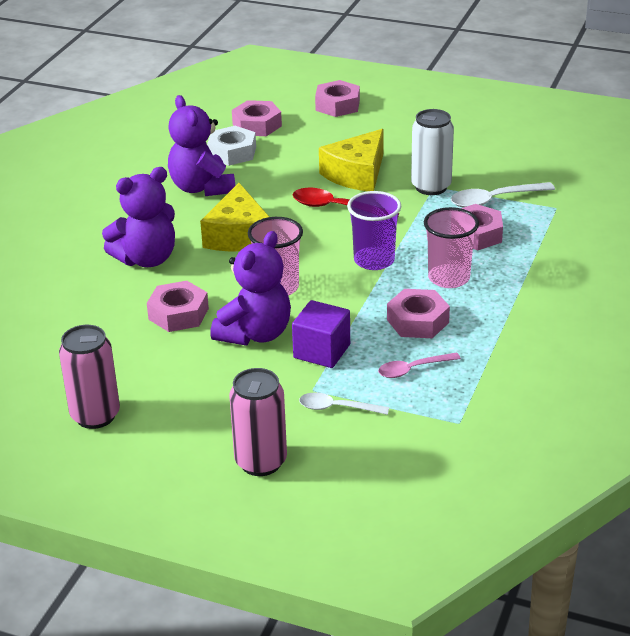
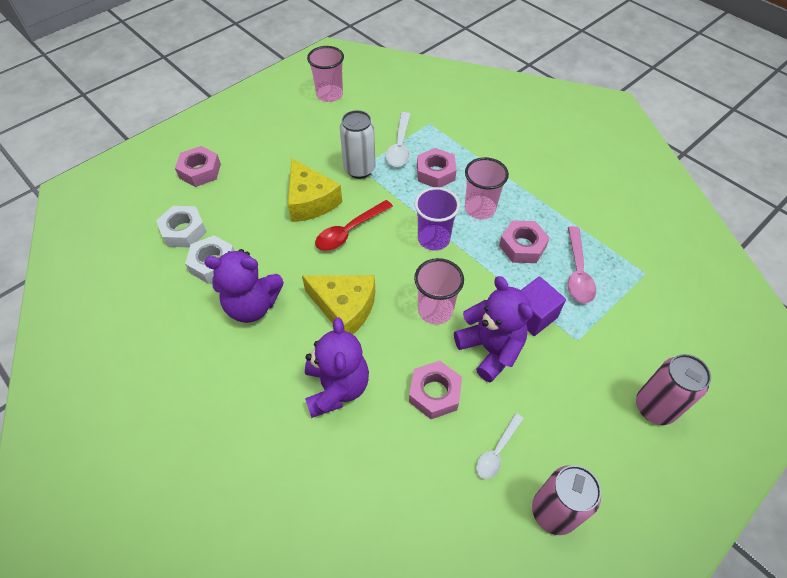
camera: 65 degrees left, 20 degrees up
pink nut [232,100,282,136] -> white nut [156,206,207,248]
white spoon [299,392,389,415] -> white spoon moved to [476,413,524,479]
pink spoon [378,352,461,378] -> pink spoon [568,226,596,303], size x1.50
none -> pink cup [307,46,344,102]

